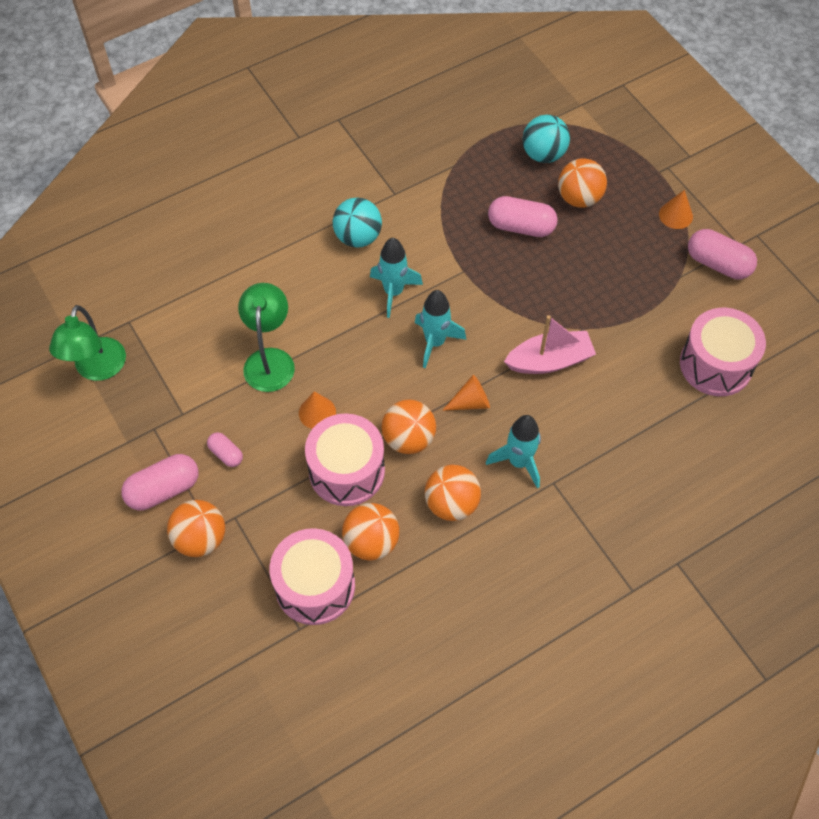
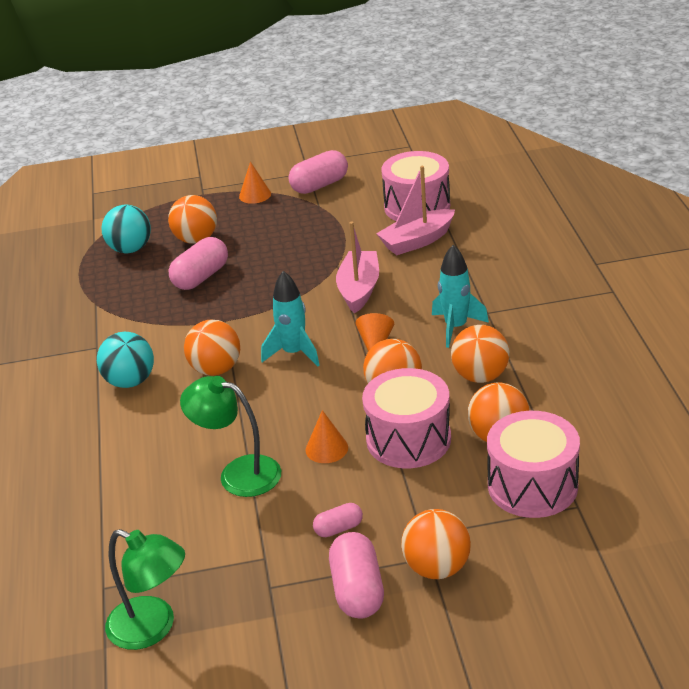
camera: 65 degrees left, 25 degrees down
turquoise rocket [370,238,423,318] -> orange ball [184,319,240,376]
none -> pink boat [376,166,455,255]

